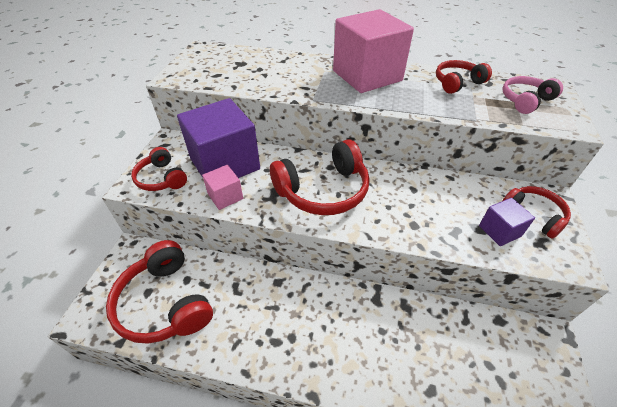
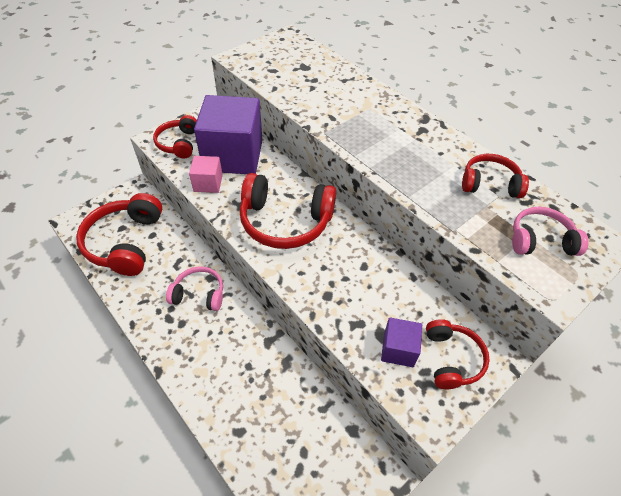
camera: 35 degrees right, 5 degrees up
pink cube [333,9,414,93] -> none
none -> pink headphones [166,266,223,311]

